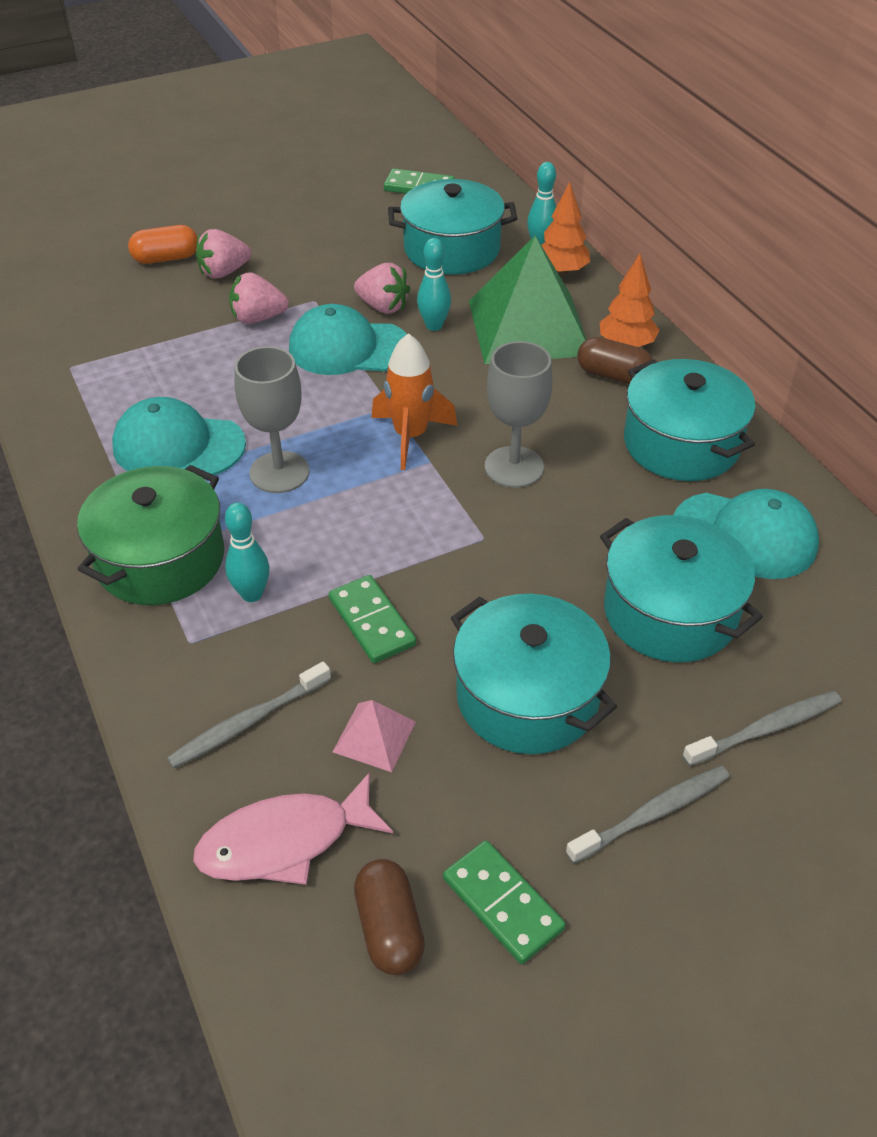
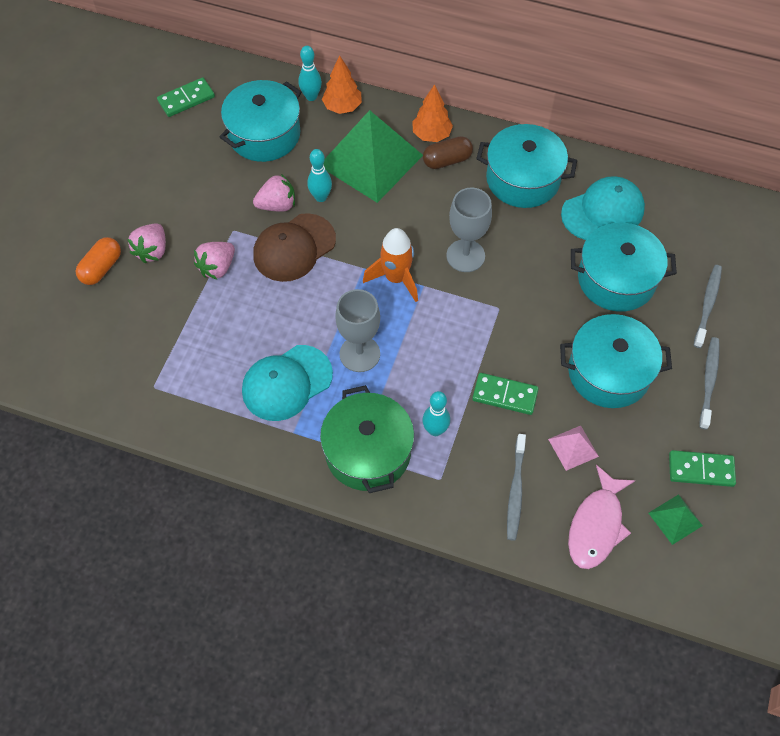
camera: 45 degrees left, 15 degrees up
turquoise cap [289,304,407,375] -> brown cap [253,213,336,282]
brown capsule [354,859,425,975] -> green pyramid [649,494,703,545]

